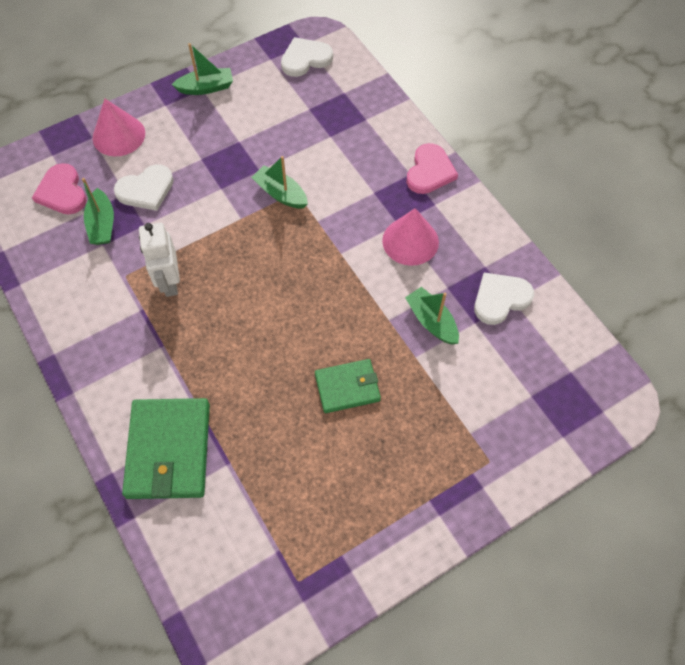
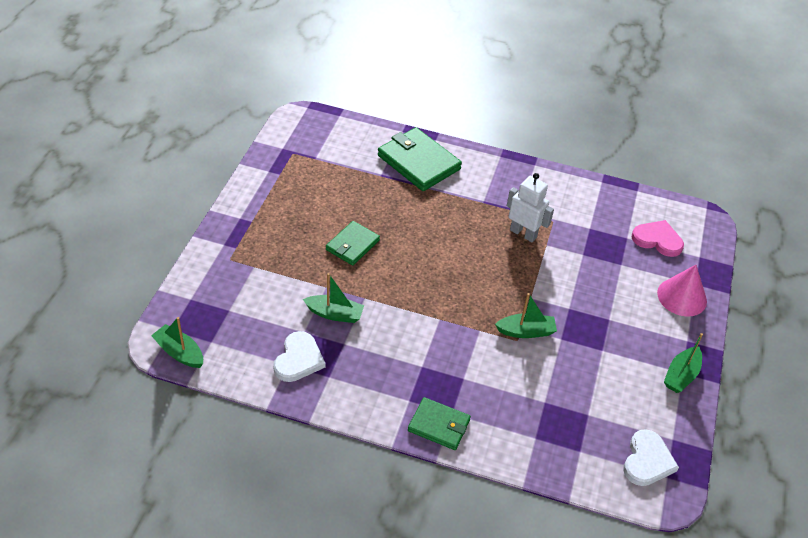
camera: 135 degrees right, 15 degrees down
green boat [82,178,114,245] -> green boat moved to [151,317,203,368]
white heart [114,164,174,211] -> none
pink cone [382,208,439,266] -> none
pink heart [406,143,458,194] -> green wallet [408,397,471,450]

